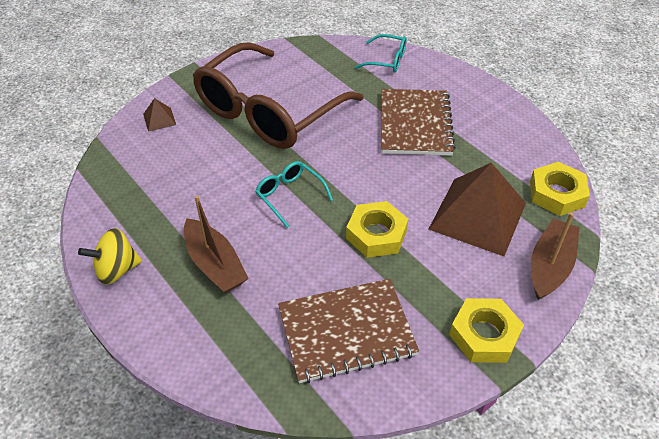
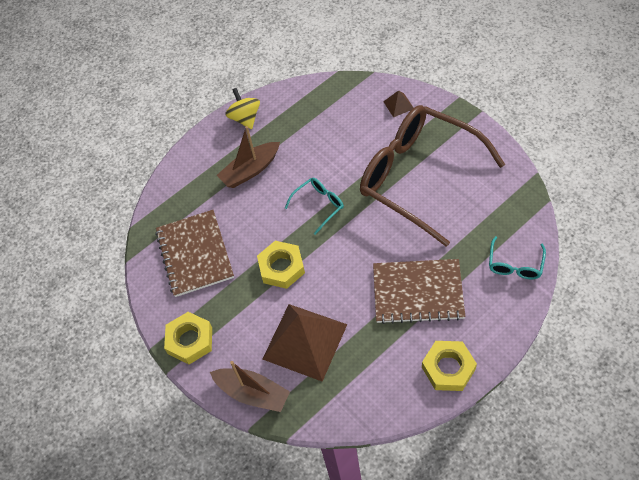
camera: 95 degrees right, 10 degrees up
yellow nut [530,162,590,216] -> yellow nut moved to [422,341,477,391]

